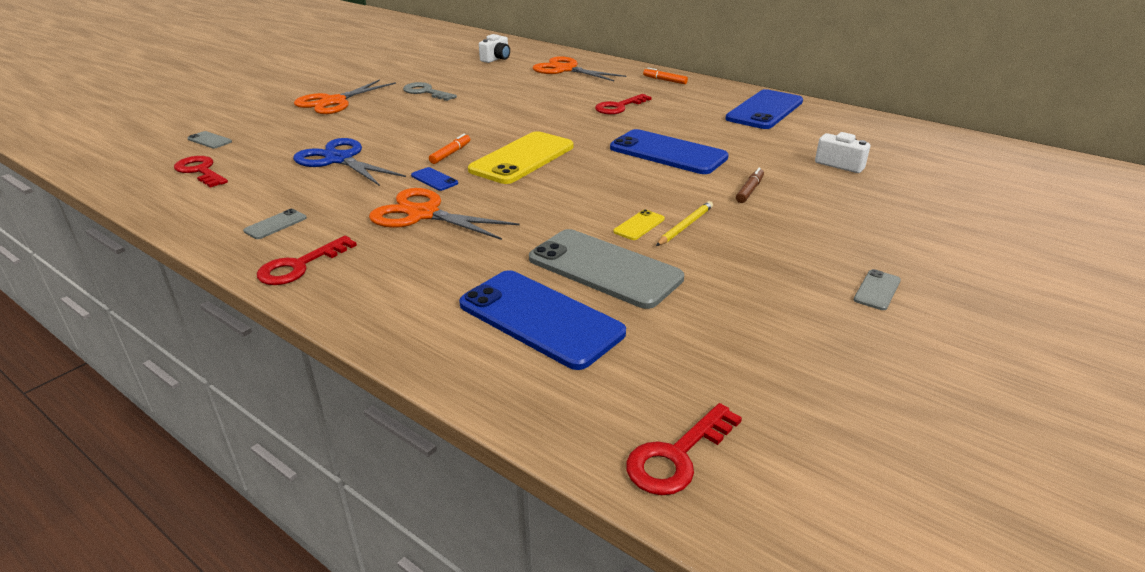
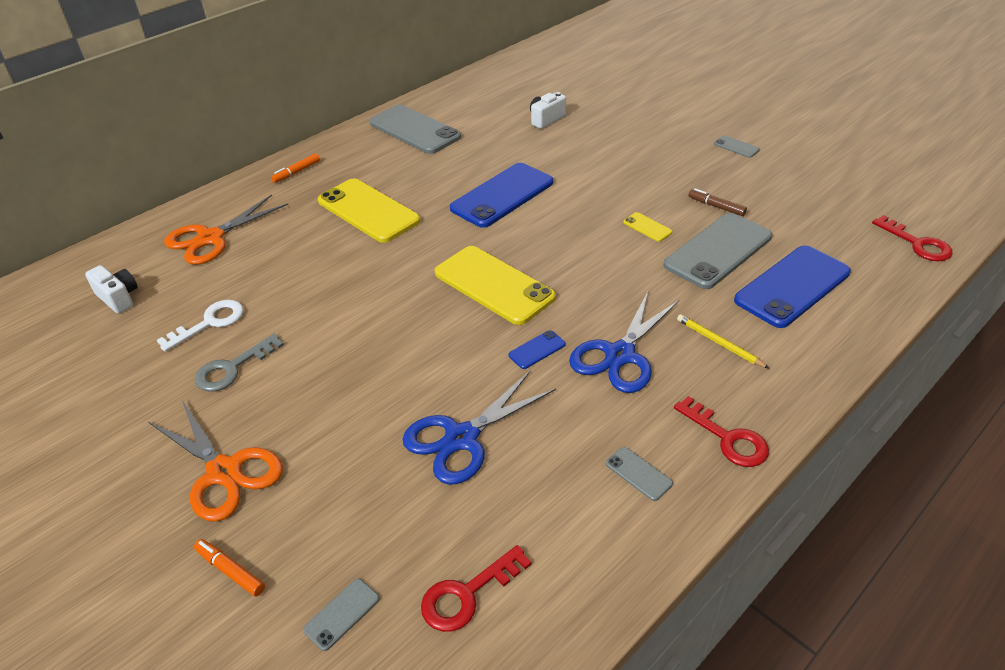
camera: 80 degrees left, 10 degrees up
orange scissors [369,188,520,240] -> blue scissors [569,292,679,393]
orange marker [429,134,470,164] -> orange marker moved to [194,539,265,597]
red key [595,94,652,114] -> yellow phone [318,178,421,243]
yellow pencil [656,201,713,246] -> yellow pencil moved to [677,314,770,369]
blue phone [725,89,803,129] -> grey phone [369,104,461,154]
brown marker [736,168,764,203] -> brown marker moved to [688,188,747,216]
none -> white key [157,300,244,352]

